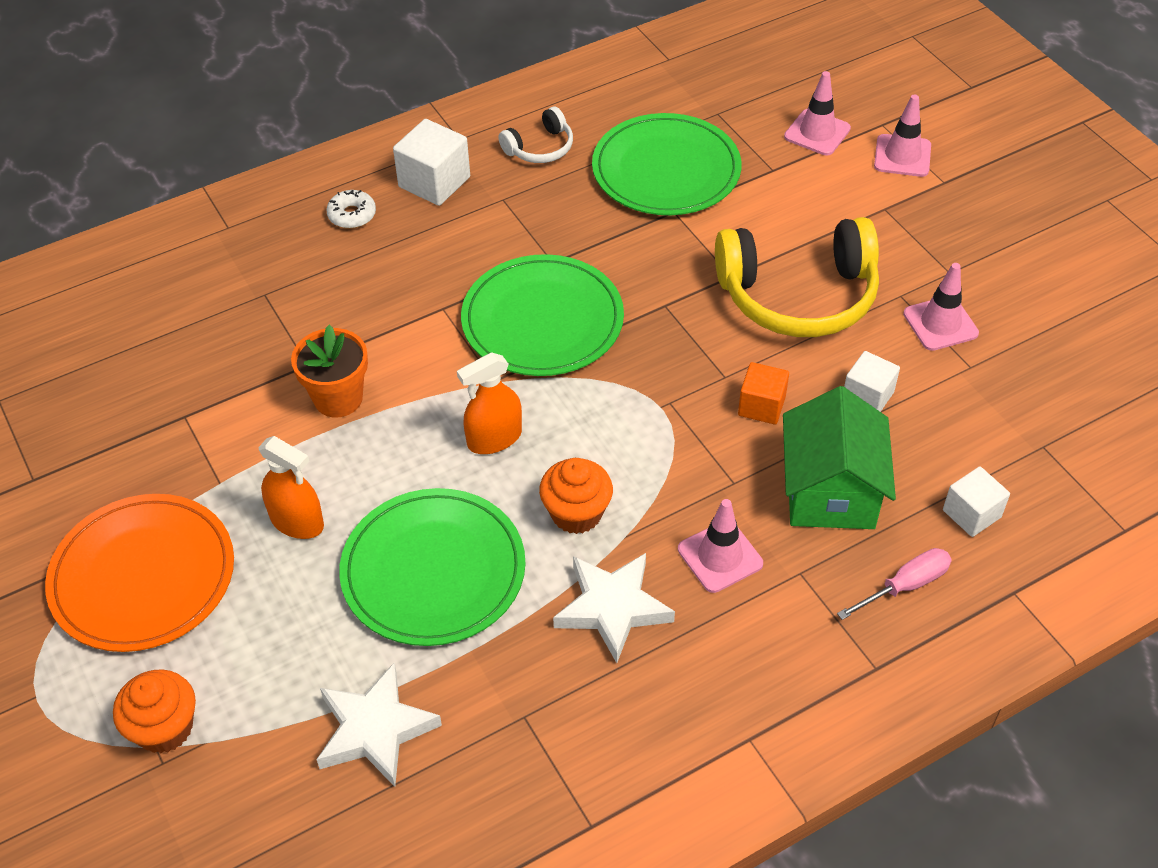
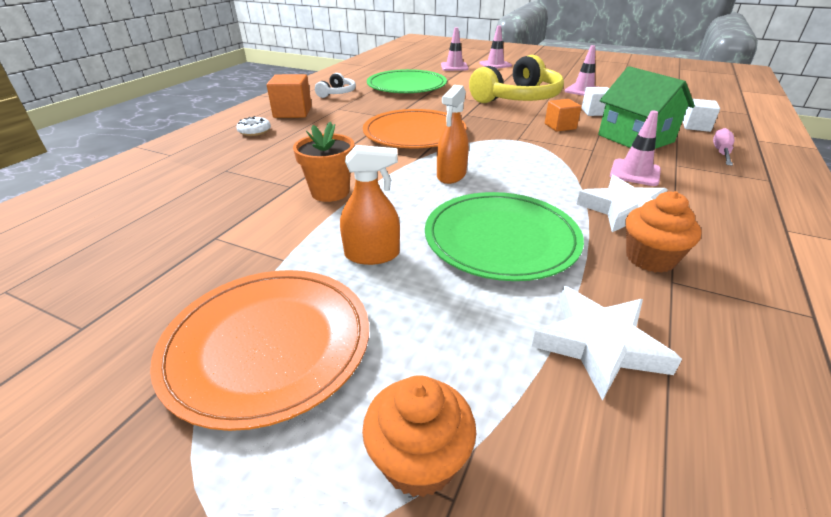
camera: 35 degrees left, 15 degrees down
white cube [393,119,470,206] -> orange cube [267,74,312,118]
green plate [461,254,624,376] -> orange plate [363,109,467,148]
orange cupcake [539,458,613,534] -> orange cupcake moved to [625,191,702,273]

